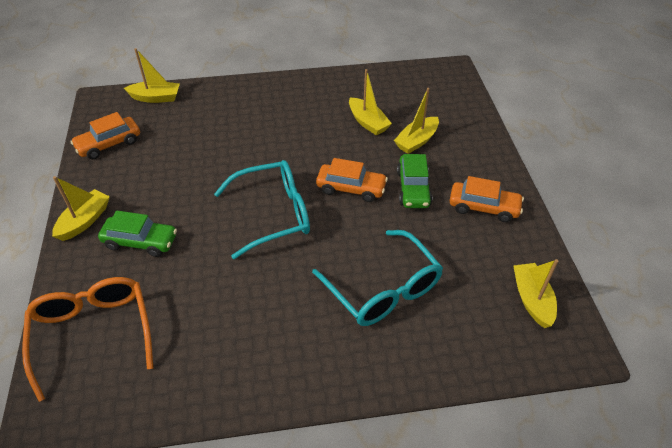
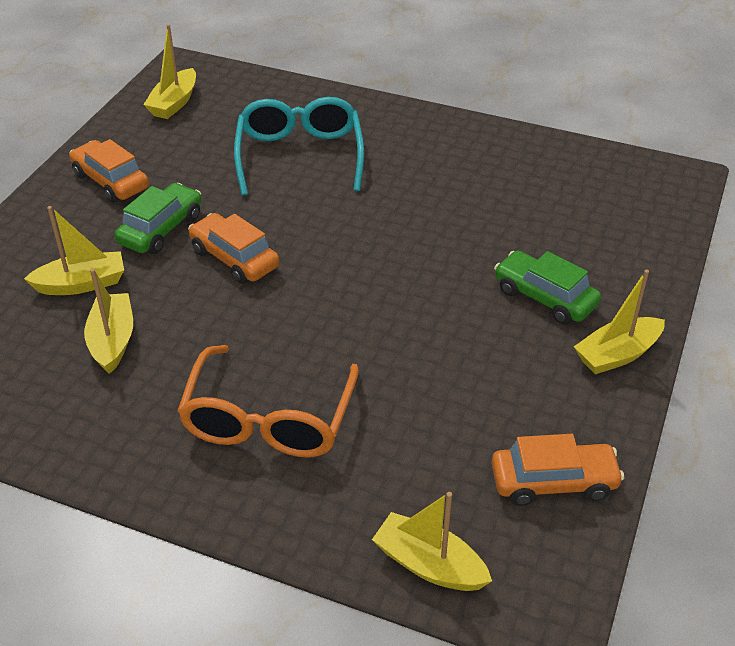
camera: 150 degrees left, 5 degrees down
orange glasses [22,277,153,402] -> orange glasses moved to [177,345,359,458]
turquoise glasses [214,160,310,259] -> none

